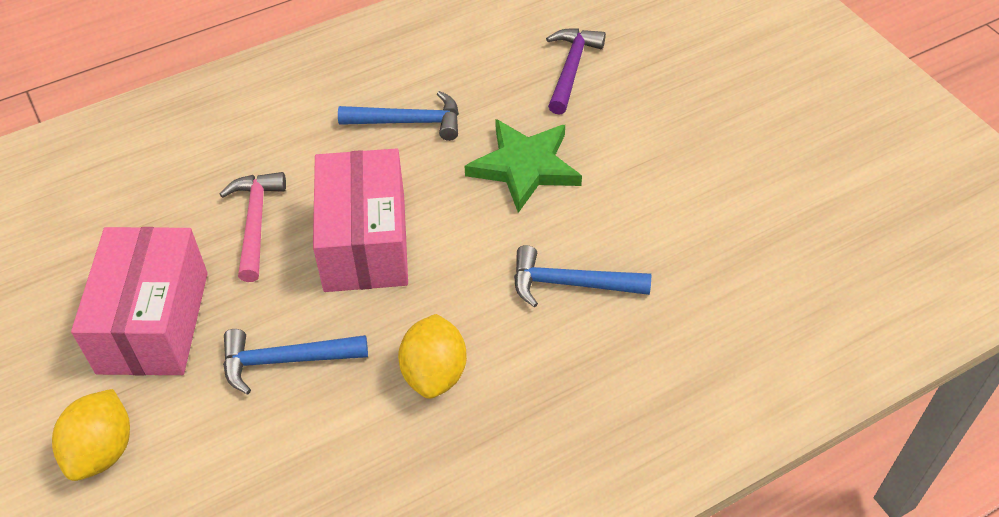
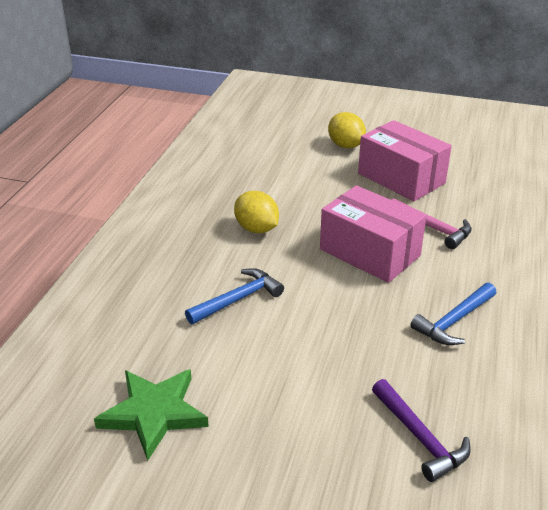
camera: 135 degrees right, 15 degrees down
blue hammer [223,329,368,394] -> none
green star [465,119,582,213] -> green star moved to [94,369,209,461]

